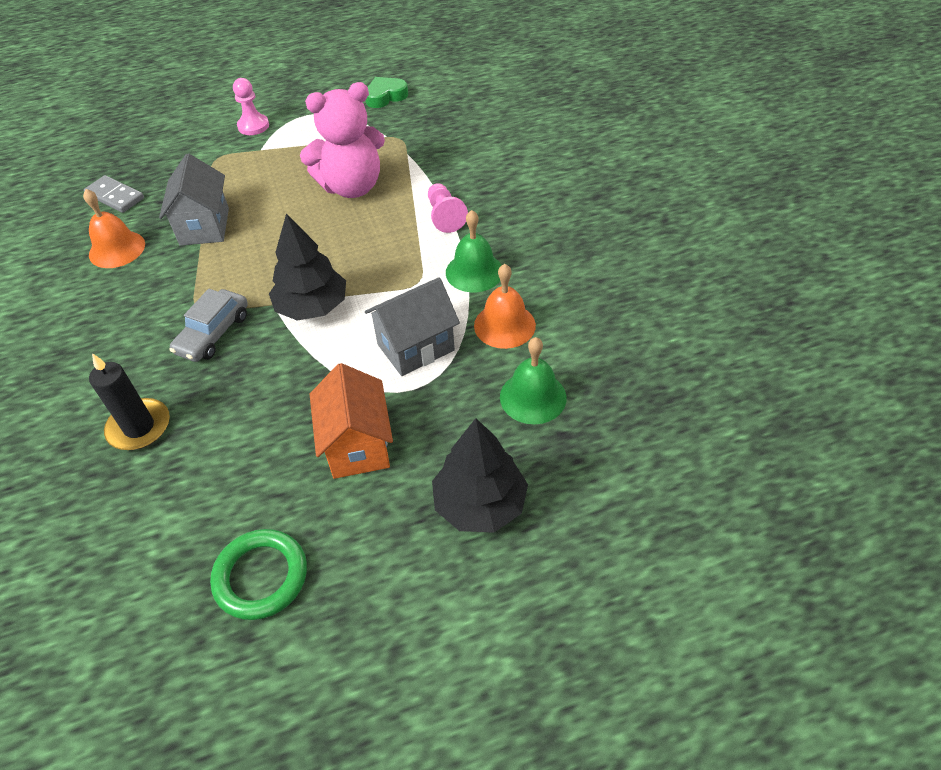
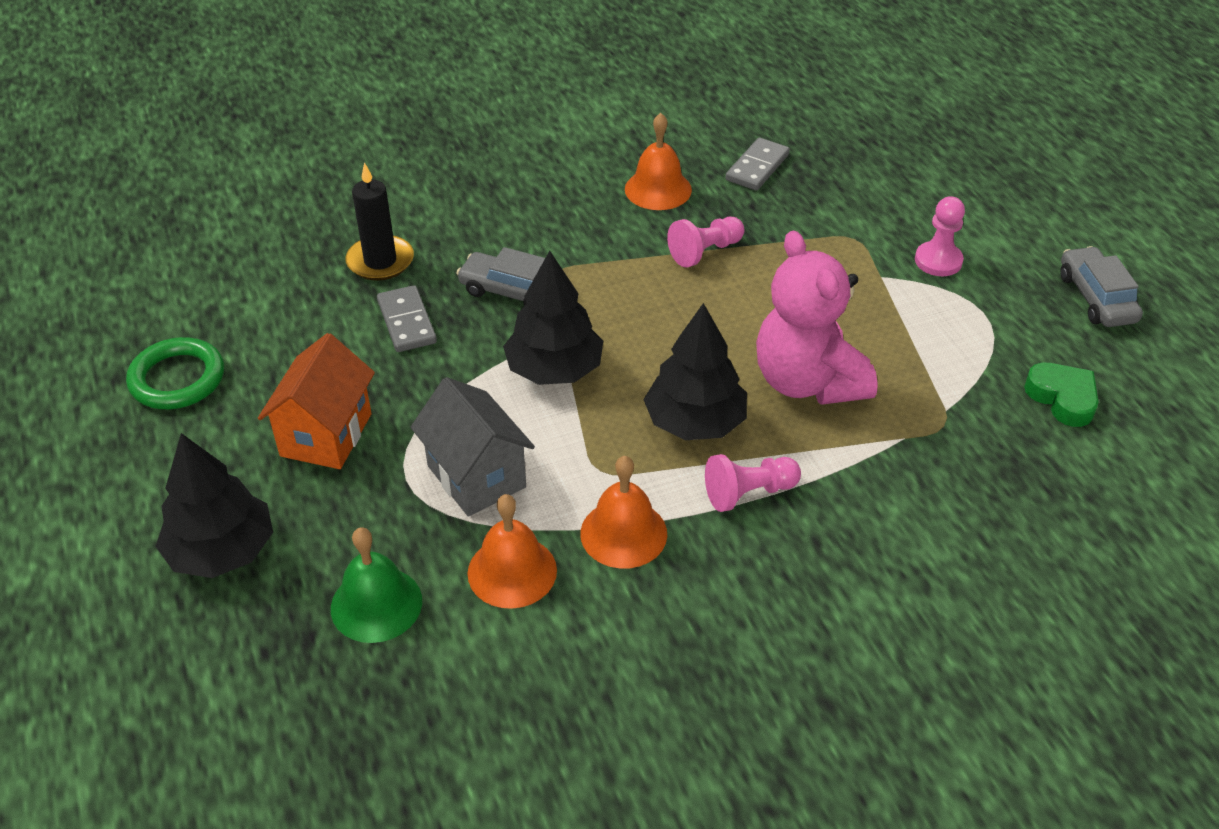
camera: 85 degrees right, 5 degrees down
grey house [159,153,229,246] -> pink pawn [667,217,744,268]
orange house [310,363,393,479] -> orange house turned 60 degrees counterclockwise [258,333,375,469]
green bell [446,210,502,292] -> orange bell [580,456,667,569]
none -> grey domino [377,285,437,352]
none -> black tree [643,303,747,440]
none -> grey car [1060,246,1143,327]

